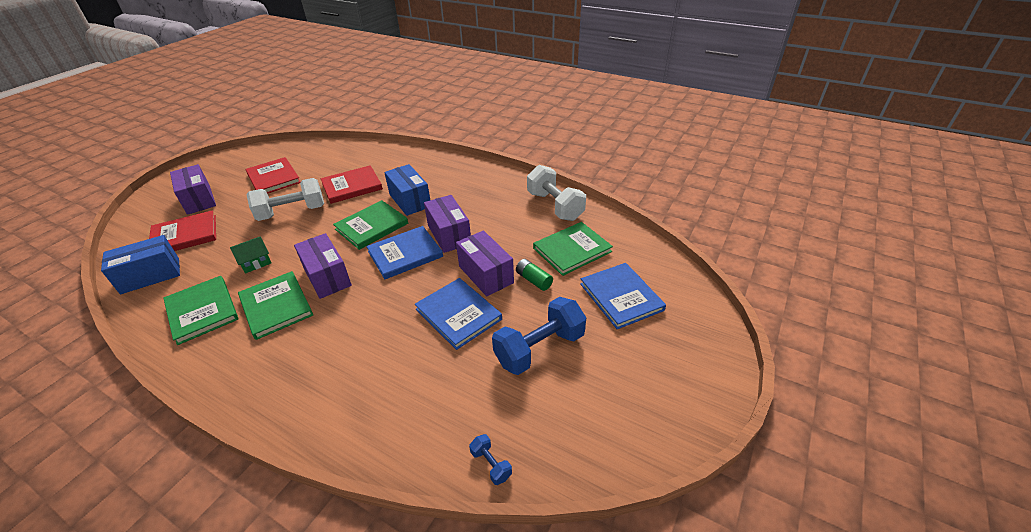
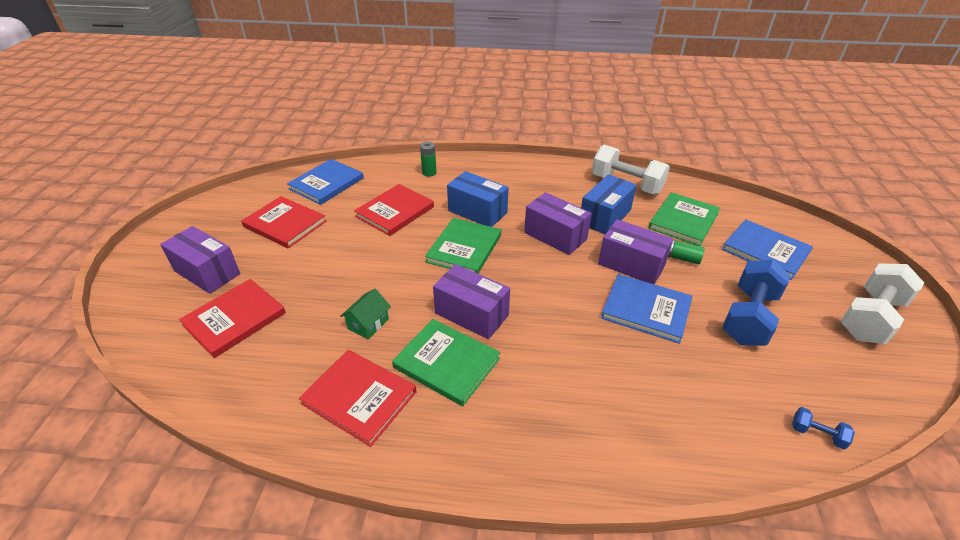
camera: 25 degrees left, 0 degrees up
blue box [101,235,180,294] -> blue box moved to [581,174,637,234]
green book [163,276,238,345] -> red book [299,350,416,447]
white dumbbell [246,178,324,221] -> white dumbbell moved to [840,263,924,344]
blue book [366,226,443,279] -> blue book moved to [287,159,364,205]
none -> green battery [420,142,437,177]

